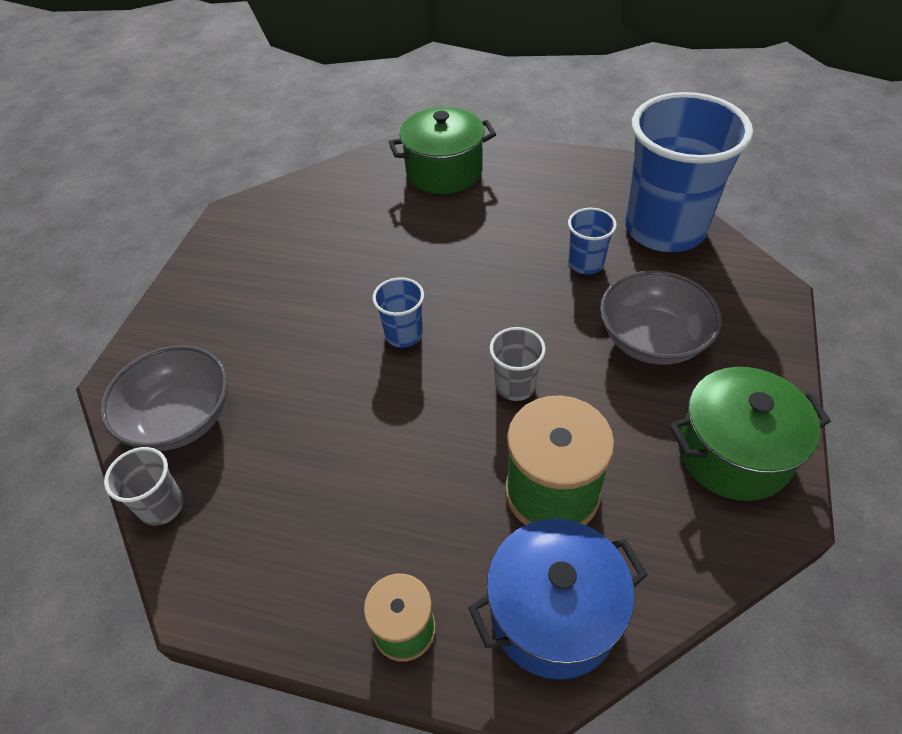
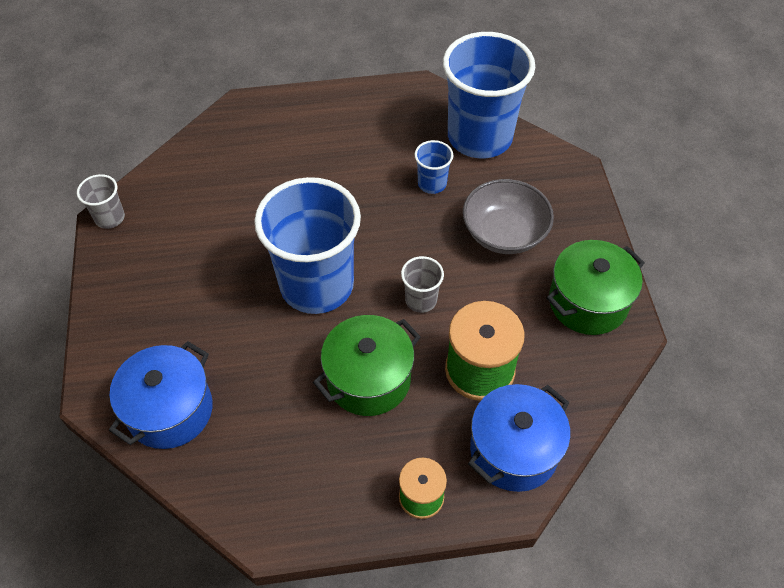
camera: 25 degrees left, 5 degrees up
grey bowl [100,345,228,451] -> blue pot [109,341,213,449]
grey cup [104,447,184,526] -> grey cup moved to [77,174,125,229]
blue cup [373,277,424,348] -> blue cup [254,177,361,314], size x2.34
green pot [388,107,496,194] -> green pot moved to [313,315,421,416]

